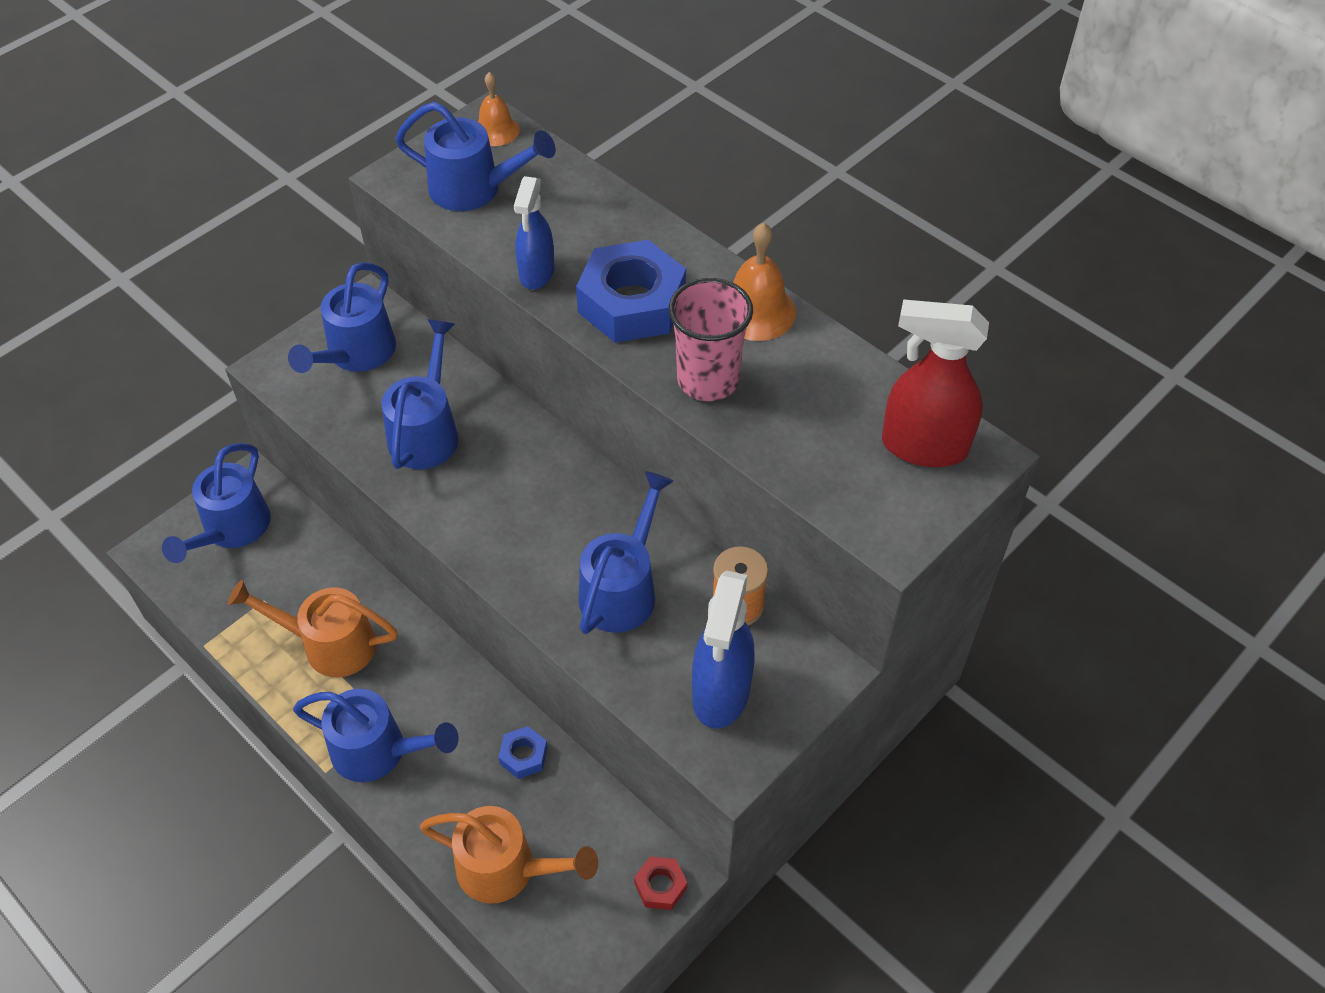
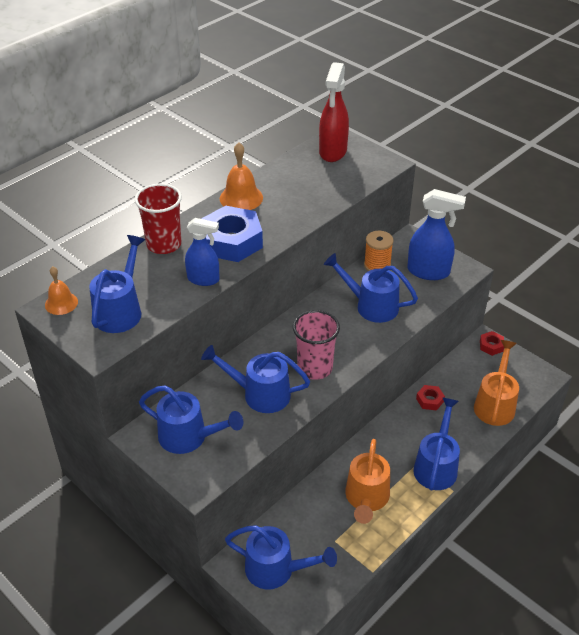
camera: 90 degrees left, 10 degrees down
blue nut [498,726,548,779] -> red nut [416,385,445,410]
pink cup [669,278,753,401] -> pink cup moved to [293,310,340,380]
none -> red cup [135,184,182,254]

